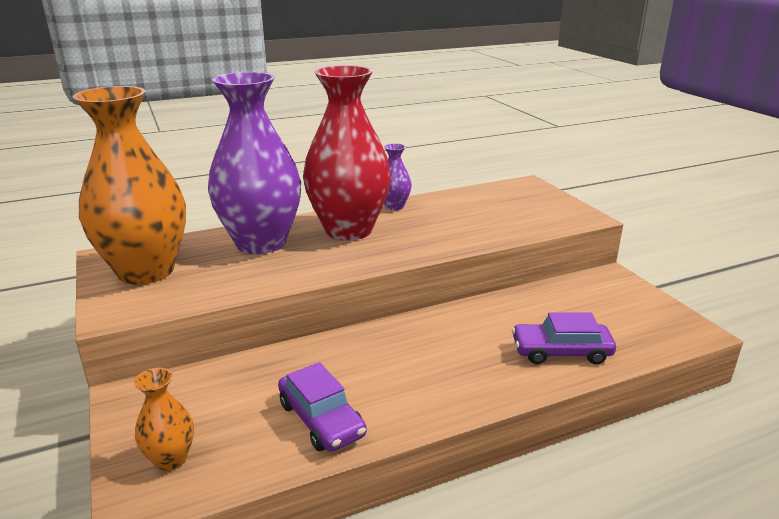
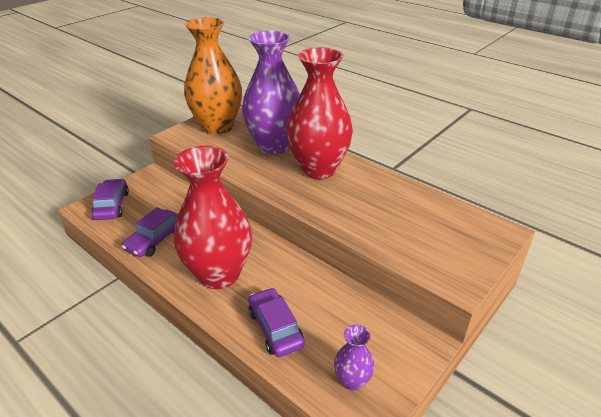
camera: 65 degrees right, 10 degrees up
orange vase [134,368,194,471] -> purple car [91,179,129,220]
purple vase [384,143,412,210] -> purple vase moved to [334,325,375,391]
none -> red vase [174,146,252,289]

